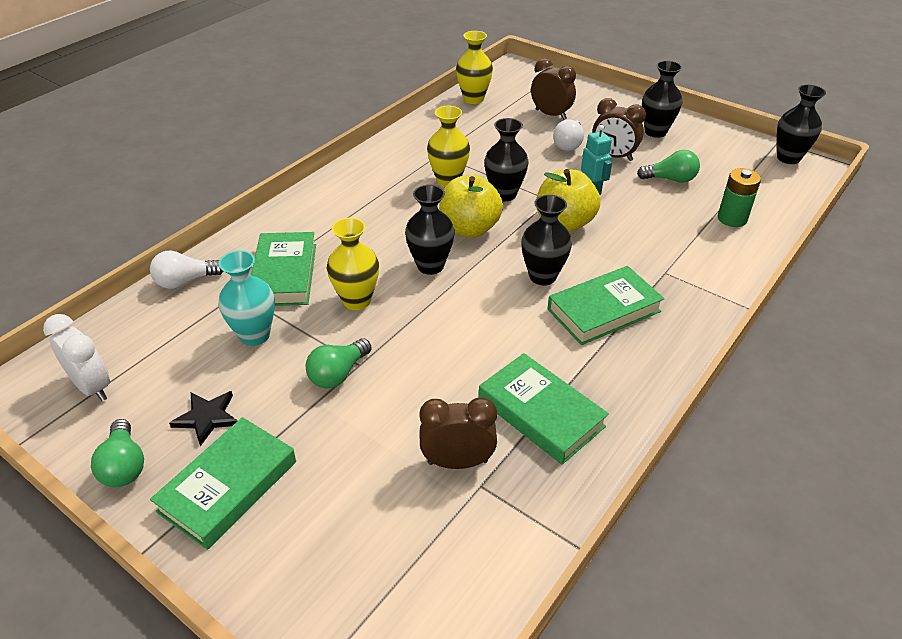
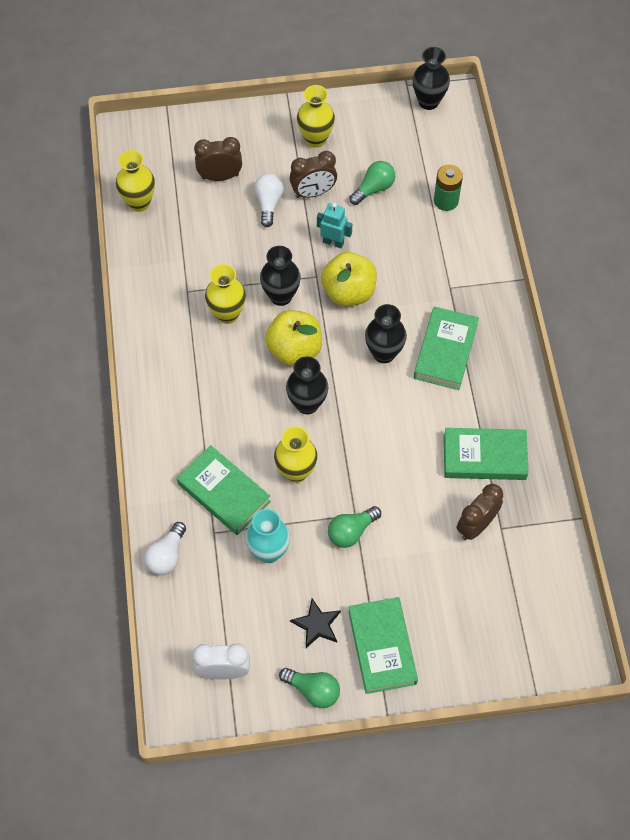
camera: 45 degrees left, 20 degrees up
green light bulb [306,338,372,388] -> green light bulb turned 60 degrees clockwise [328,506,381,548]
white light bulb [553,120,584,151] -> white light bulb turned 150 degrees counterclockwise [254,173,284,227]
black vase [642,61,682,138] -> yellow vase [297,85,335,148]

